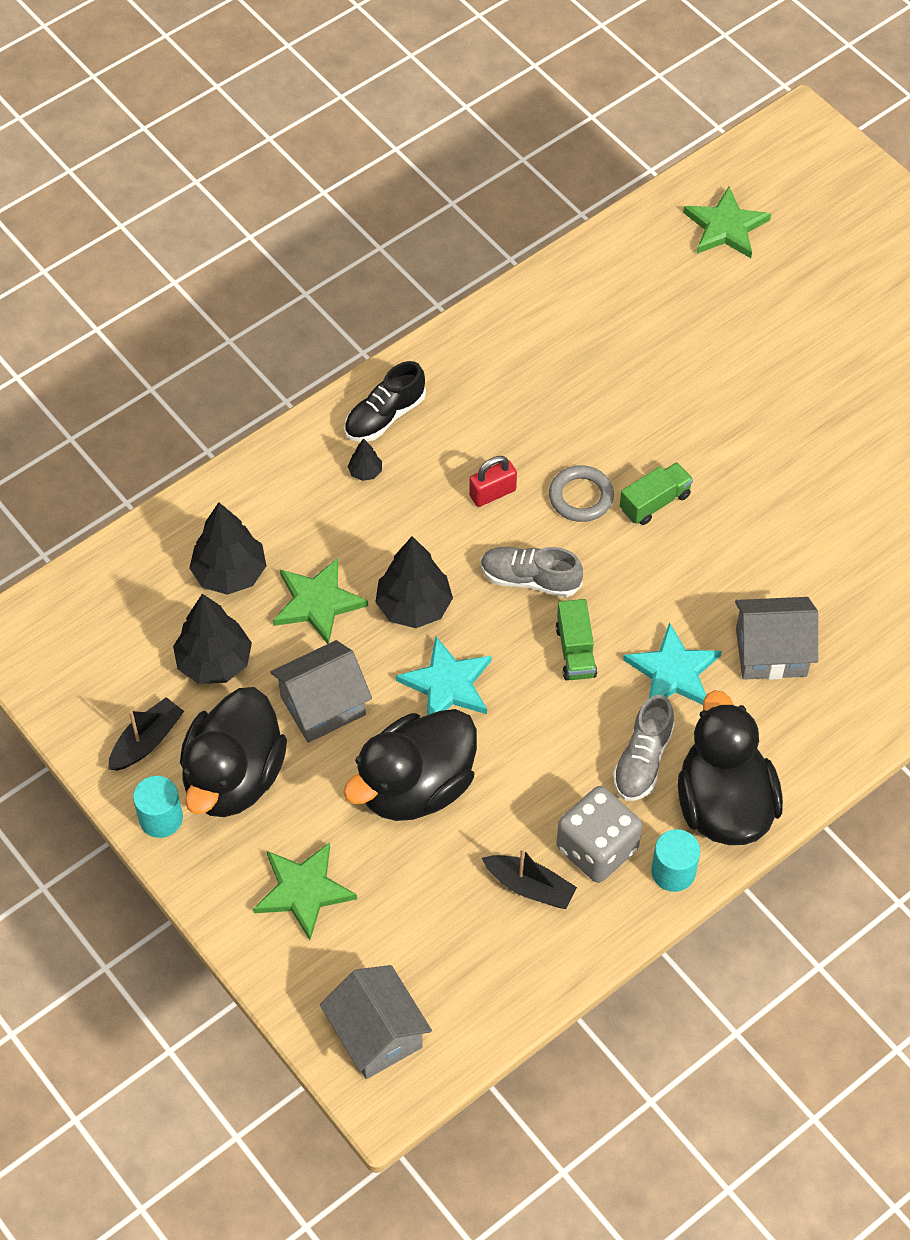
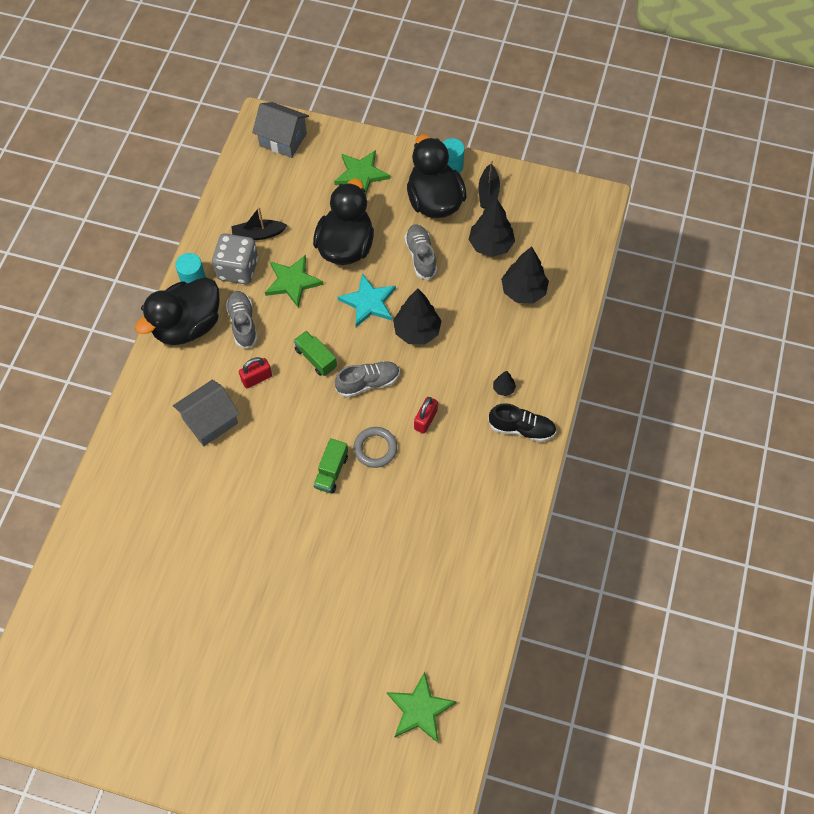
camera: 145 degrees right, 5 degrees up
grey house [270,640,372,743] -> grey shoe [405,225,437,280]
green star [273,558,368,644] -> green star moved to [265,255,323,308]
black shoe [344,361,426,442] -> black shoe turned 90 degrees clockwise [488,403,556,442]
turquoise star [623,622,722,705] -> red padlock [239,357,272,388]
black duck [678,690,783,845] -> black duck turned 90 degrees clockwise [135,277,220,345]

